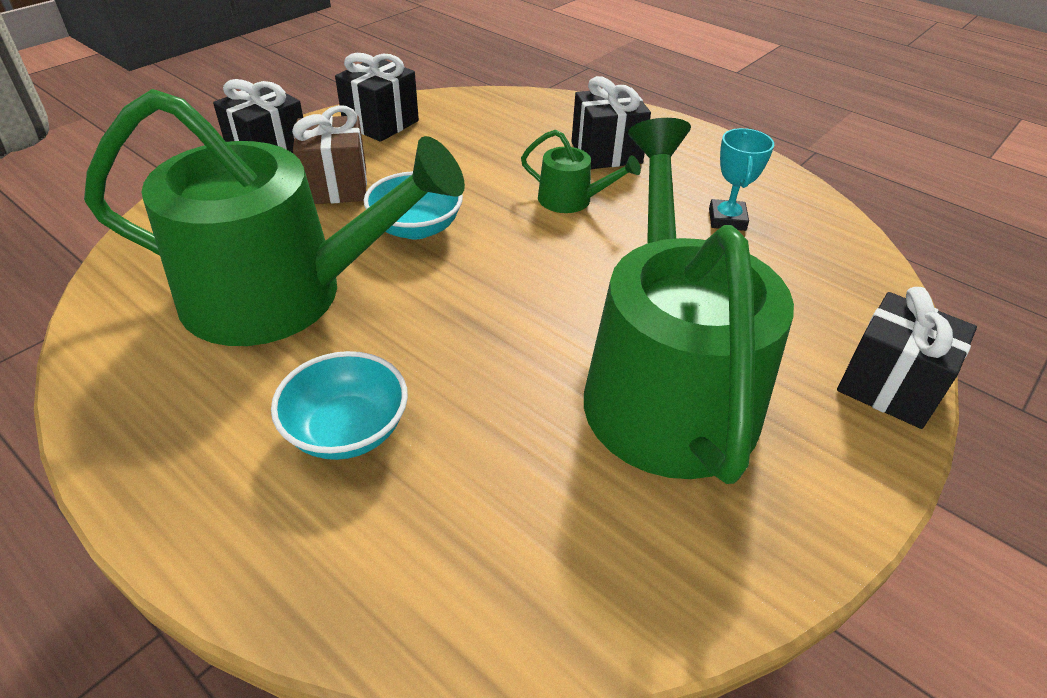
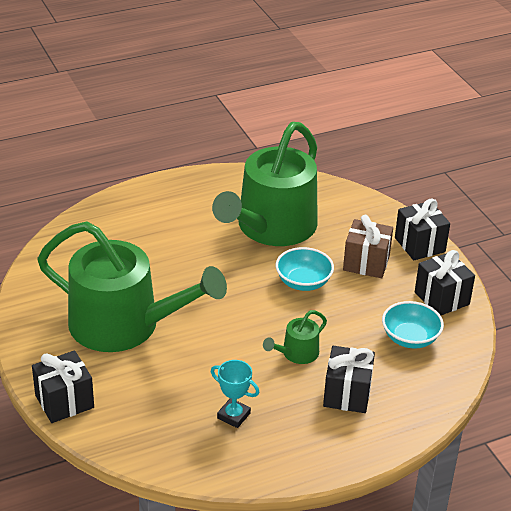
camera: 115 degrees right, 5 degrees down
turquoise bowl [271,351,408,460] -> turquoise bowl moved to [382,301,444,348]

